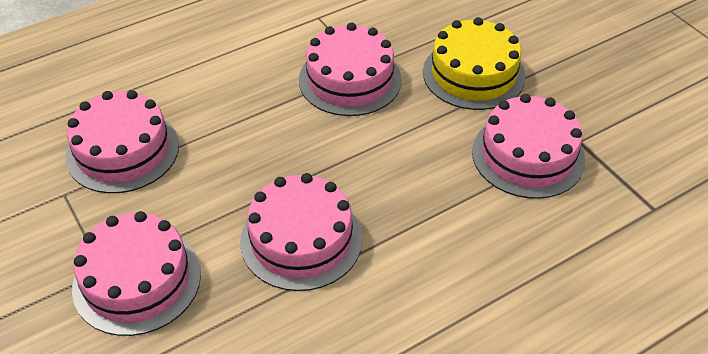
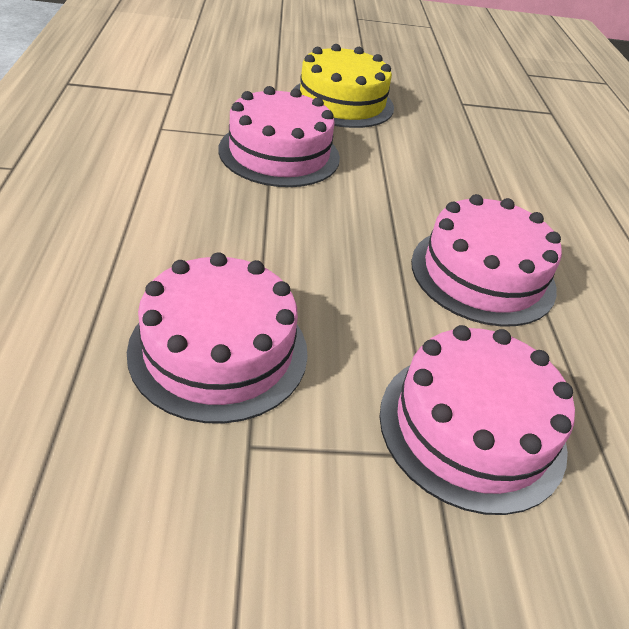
camera: 65 degrees left, 5 degrees down
pink cake [472,94,585,199] -> none

